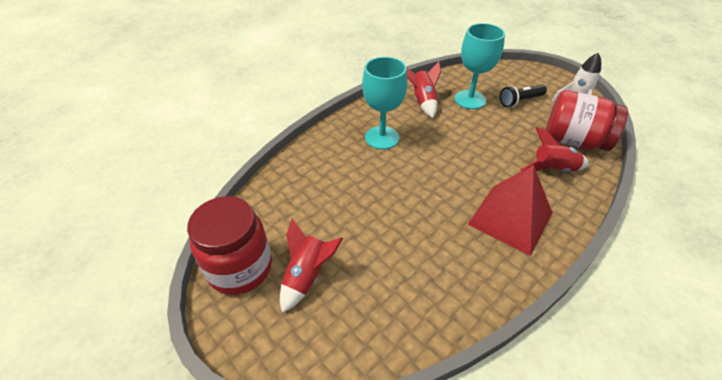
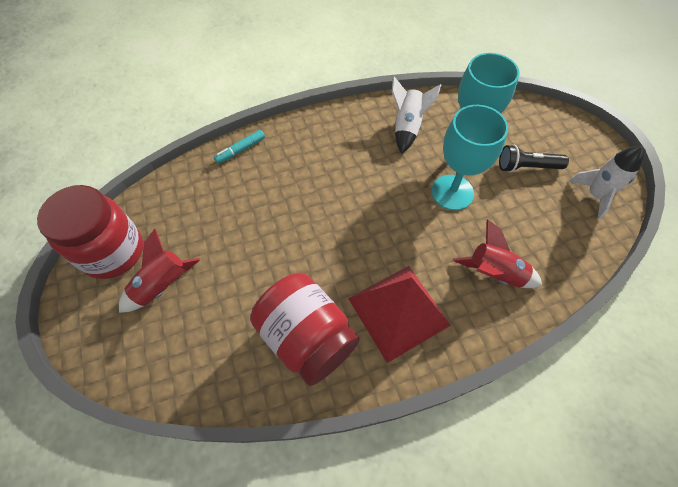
camera: 25 degrees right, 15 degrees up
turquoise goblet [362,57,407,149] -> turquoise goblet moved to [432,105,508,210]
red rocket [406,62,441,118] -> white rocket [392,77,441,154]
red jar [546,90,628,151] -> red jar moved to [250,273,360,386]
none -> turquoise marker [214,130,265,164]

